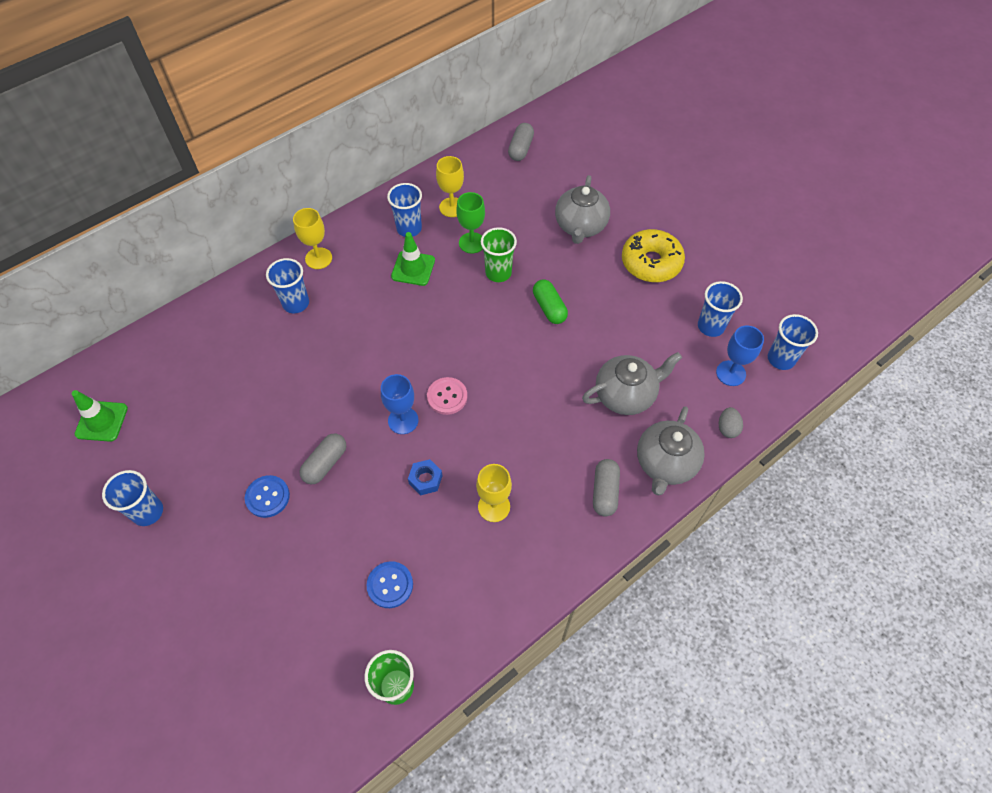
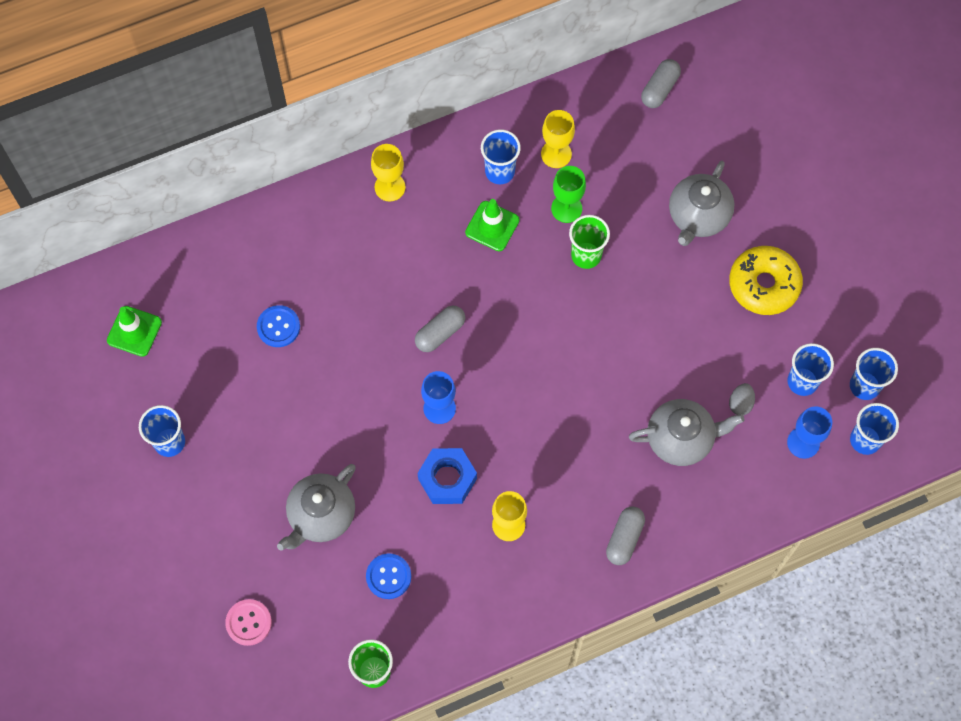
camera: 15 degrees right, 10 degrees up
blue button [245,475,290,518] -> blue button moved to [257,305,300,347]
blue cup [266,258,309,313] -> blue cup moved to [850,348,898,400]
grey capsule [299,434,346,484] -> grey capsule moved to [415,306,465,352]
blue nut [408,459,442,495] -> blue nut [418,448,477,504], size x1.65
pink button [427,377,467,415] -> pink button moved to [225,599,272,646]
green capsule [533,280,568,324] -> none
grey teapot [637,406,705,496] -> grey teapot moved to [277,464,356,551]
grey egg [719,407,743,438] -> grey egg moved to [729,383,755,415]

